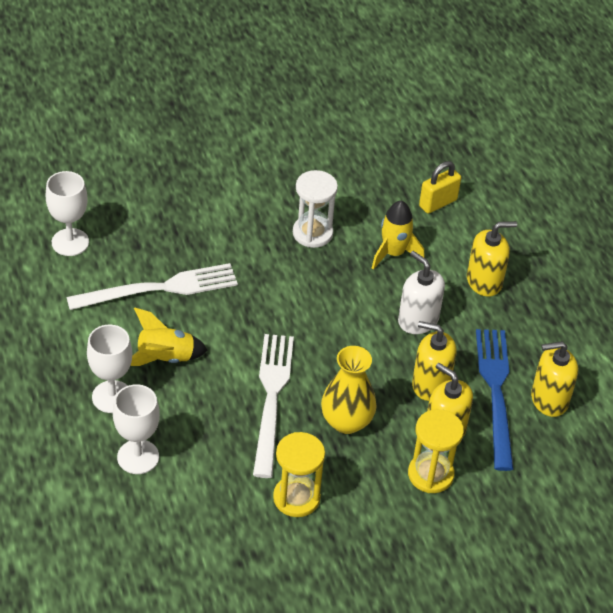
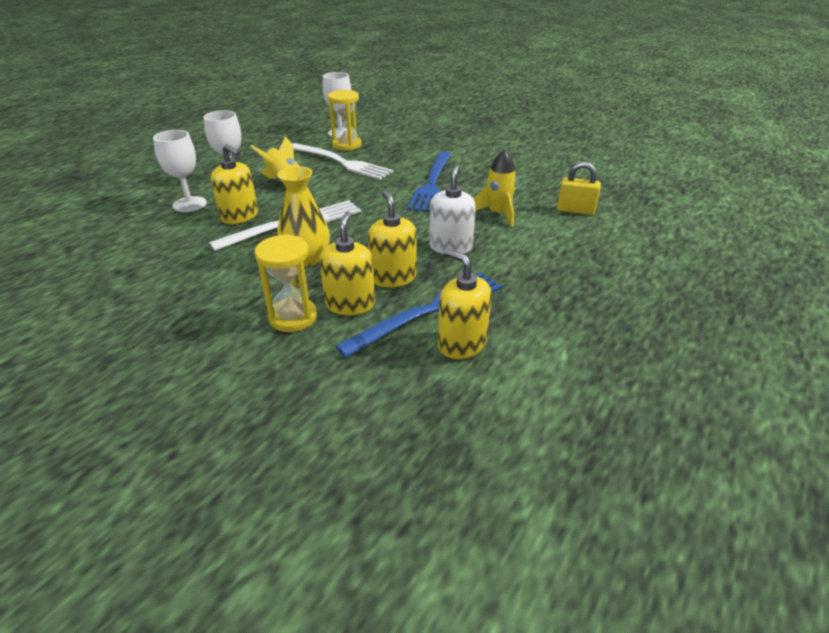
camera: 55 degrees right, 10 degrees down
yellow hourglass [273,432,325,517] -> yellow hourglass moved to [328,90,362,150]
white hourglass [293,170,338,248] -> none
yellow soap dispenser [467,221,517,297] -> yellow soap dispenser moved to [211,144,258,224]
none -> blue fork [407,151,451,213]

